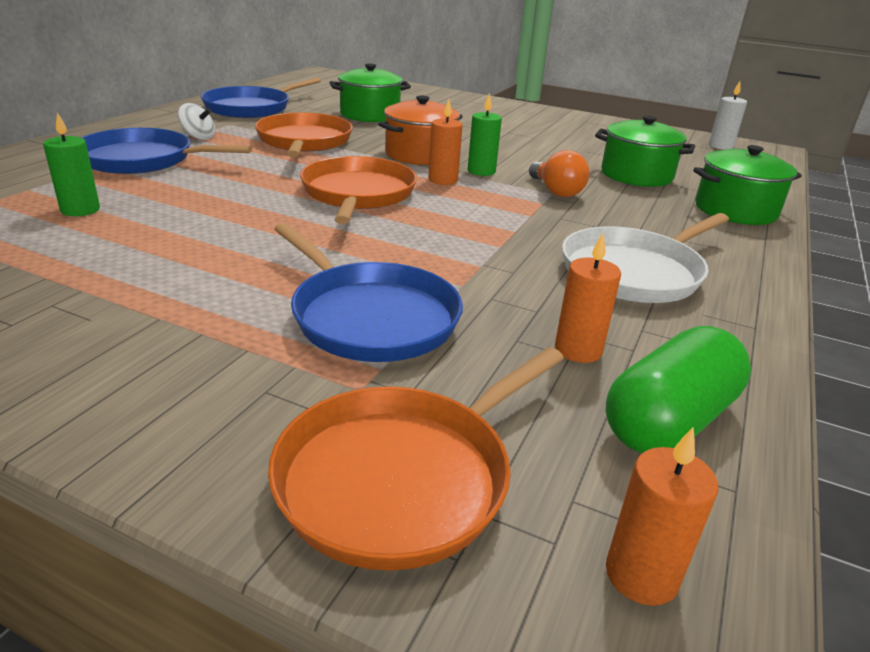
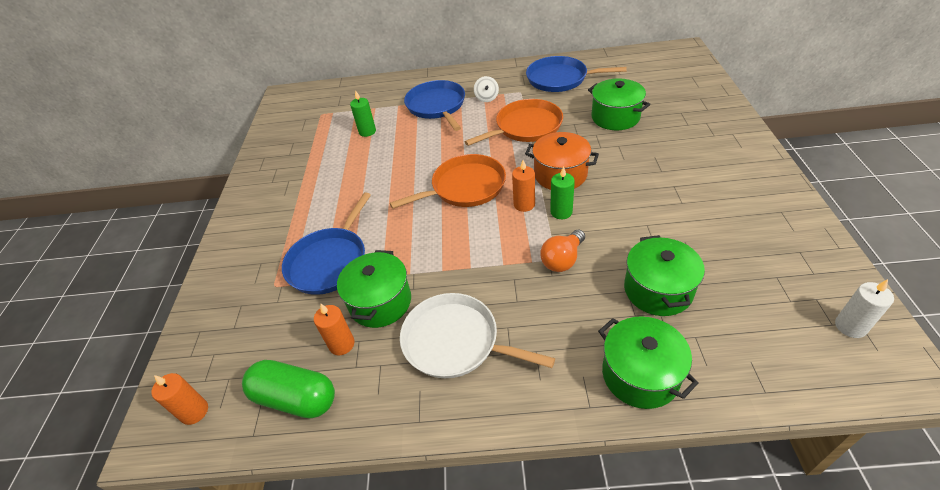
camera: 70 degrees right, 15 degrees up
orange pan [268,347,564,571] -> none
none -> green pot [337,250,411,328]

